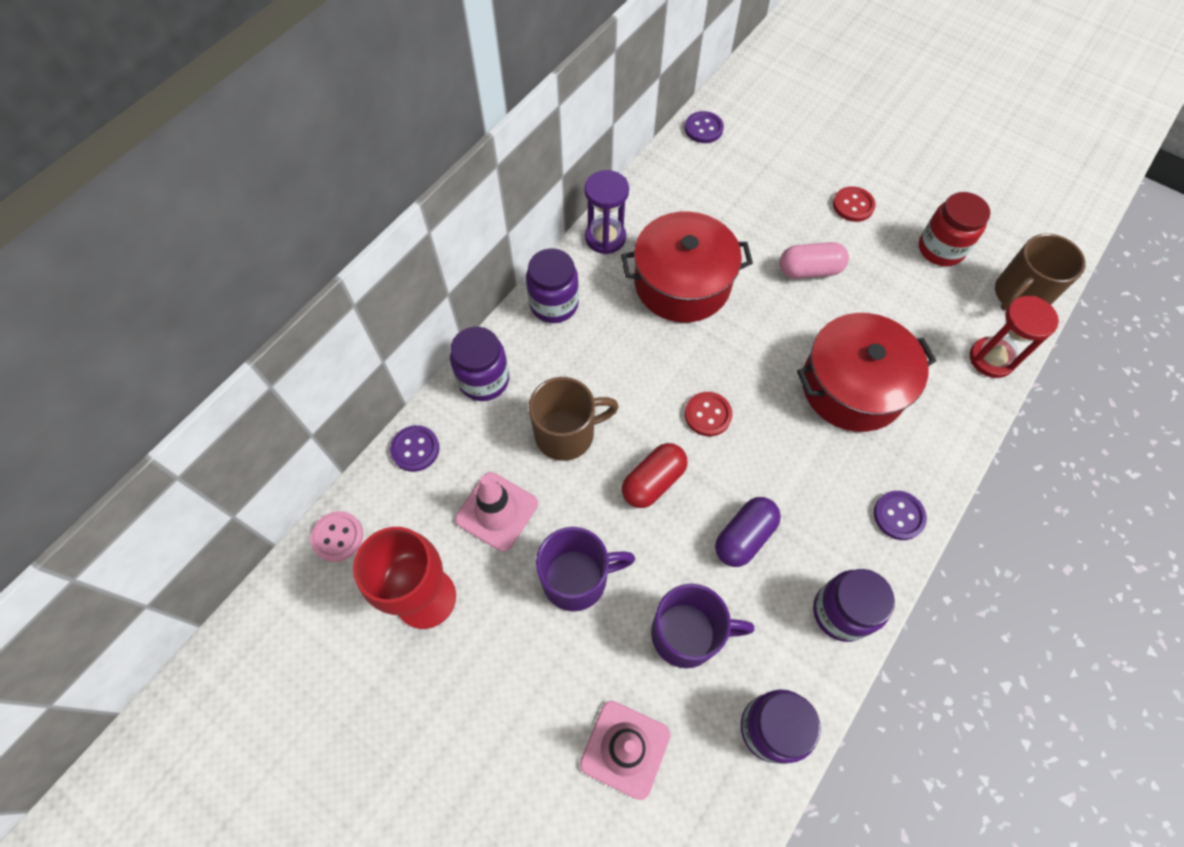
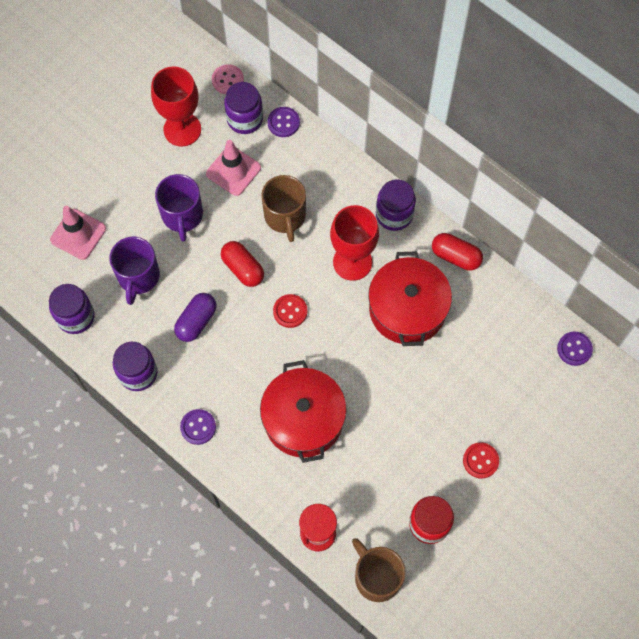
camera: 95 degrees right, 5 degrees up
purple jar [450,327,509,401] -> purple jar moved to [224,82,263,134]
purple hourglass [585,170,629,254] -> red capsule [432,233,483,271]
purple capsule [715,497,781,567] -> purple capsule turned 75 degrees clockwise [174,293,216,342]
pink capsule [779,242,849,279] -> none
none -> red goblet [330,205,379,281]

